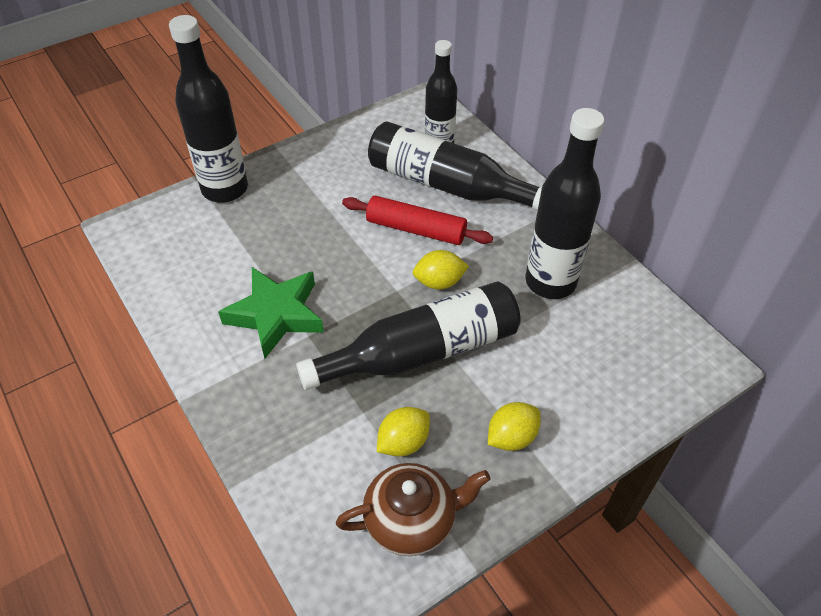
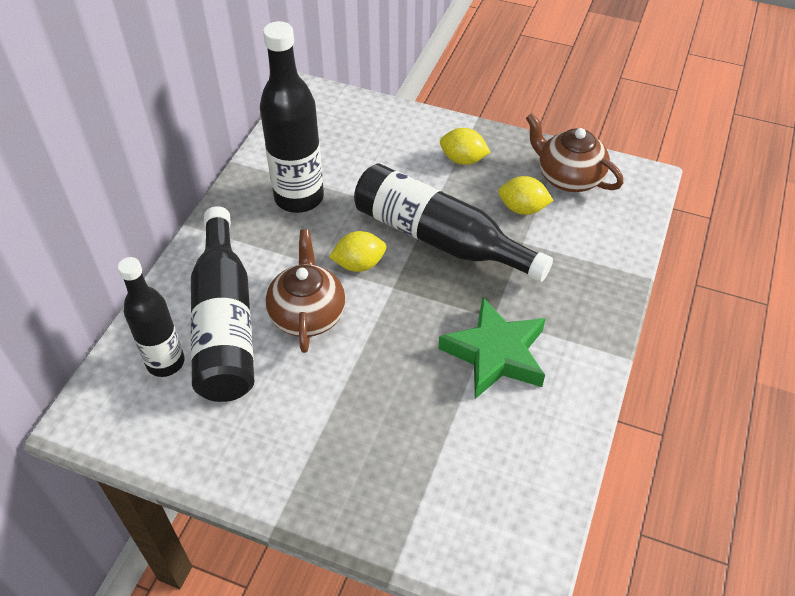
camera: 125 degrees left, 0 degrees up
black bottle [169,15,248,203] -> none
red rolling pin [342,196,493,245] -> brown teapot [266,229,346,353]
yellow lemon [413,250,469,290] -> yellow lemon turned 60 degrees counterclockwise [329,231,386,272]

